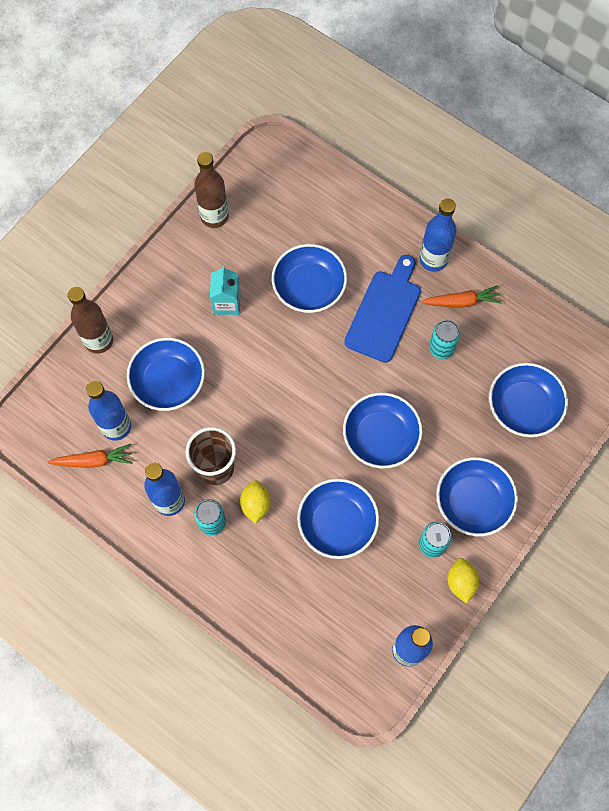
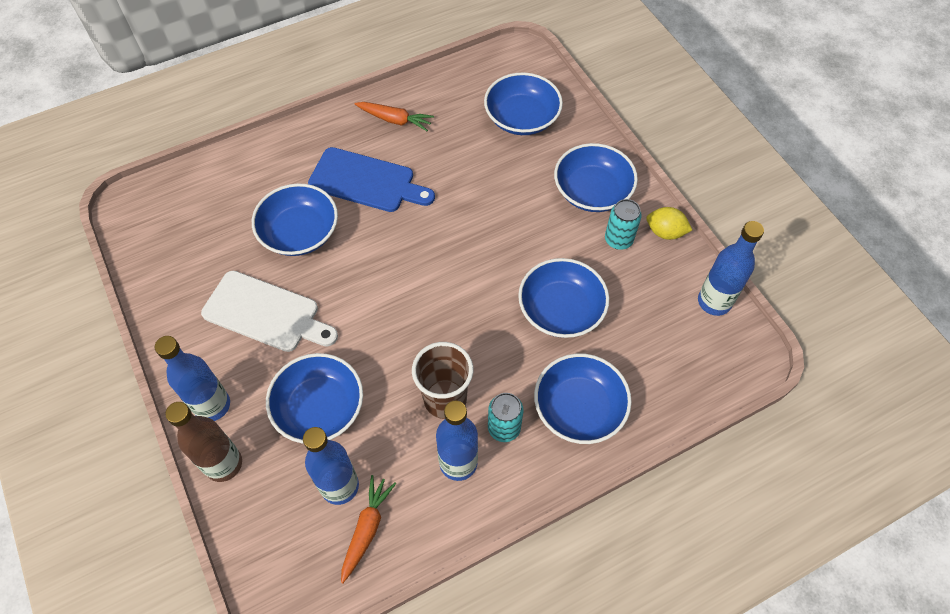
camera: 65 degrees left, 10 degrees down
brown bottle [194,152,229,228] -> none
turquoise carton [210,266,240,315] -> white cutting board [201,271,338,352]
yellow lemon [240,480,271,524] -> none
blue bowl [343,392,423,468] -> blue bowl moved to [534,353,632,444]
blue cutting board [344,255,421,363] -> blue cutting board turned 150 degrees clockwise [308,147,435,212]
blue bottle [420,198,457,272] -> blue bottle moved to [155,336,230,421]
orange carrot [421,285,502,308] -> orange carrot turned 90 degrees clockwise [355,102,434,131]
turquoise can [429,320,460,359] -> none

